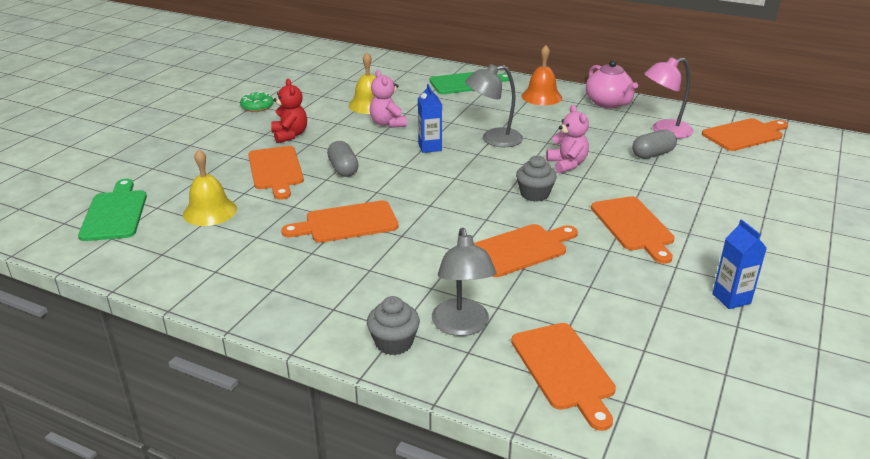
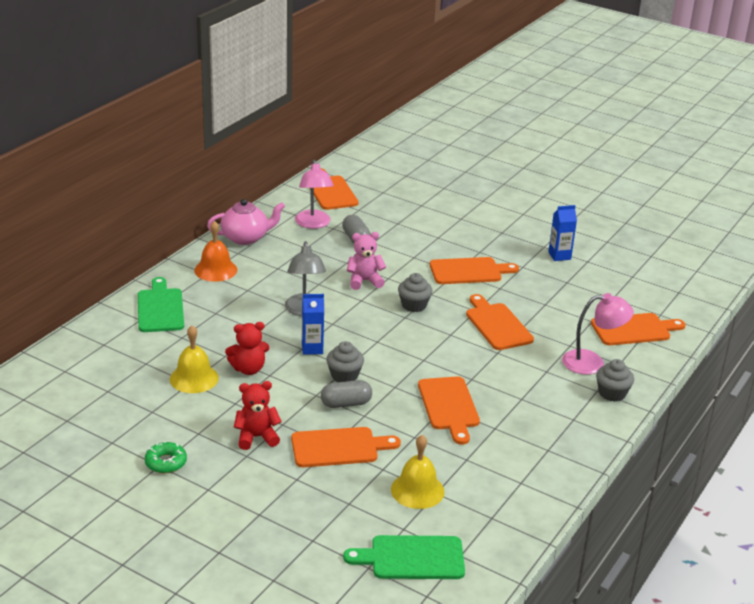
camera: 85 degrees left, 0 degrees up
pink teddy bear [370,70,407,128] -> red teddy bear [225,322,269,375]
grey lamp [432,228,496,336] -> pink lamp [562,293,634,375]
none -> grey cupcake [327,341,364,382]

